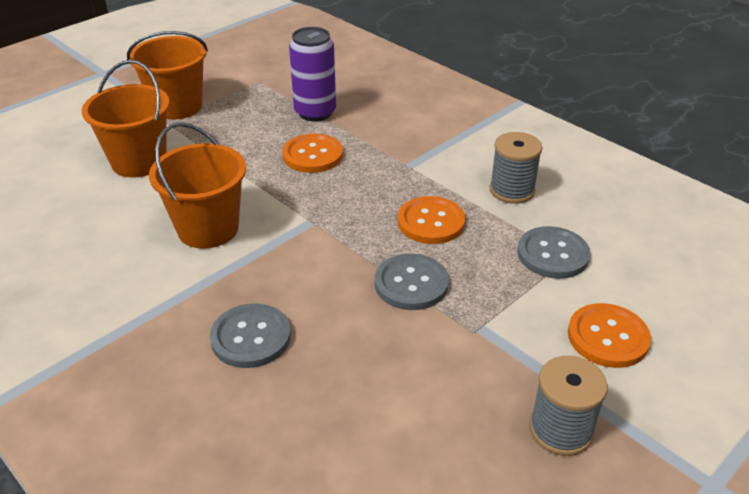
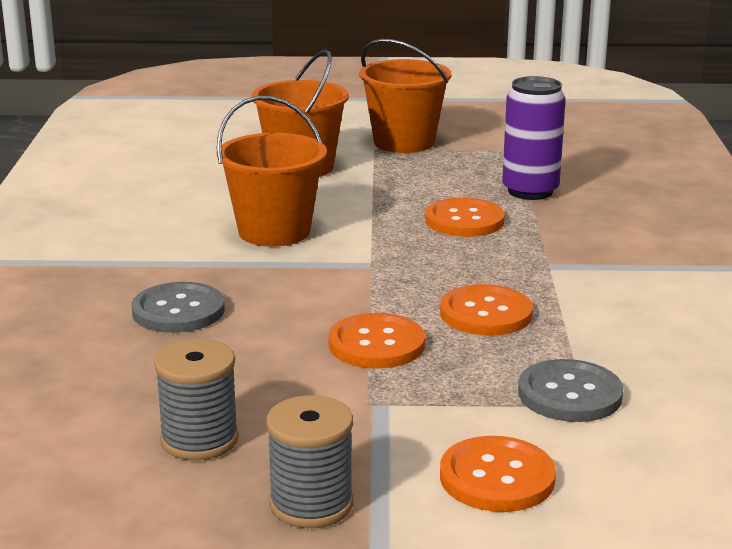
camera: 45 degrees right, 15 degrees down
grey button [375,254,449,310] -> orange button [329,313,425,368]
grey spool [490,132,543,204] -> grey spool moved to [154,339,239,460]

